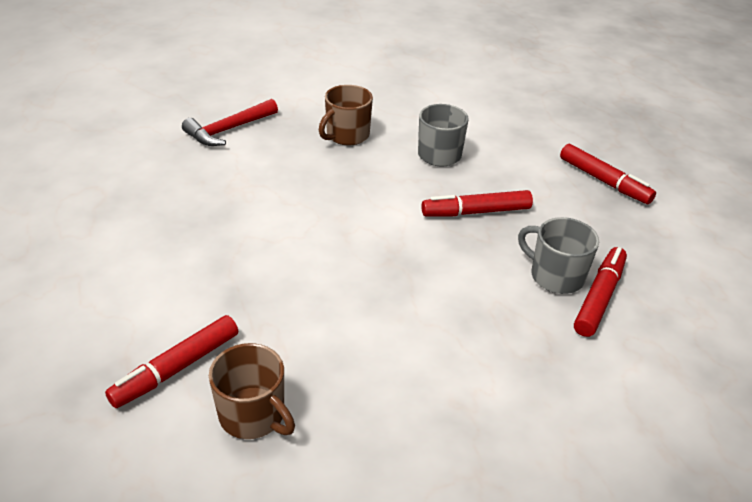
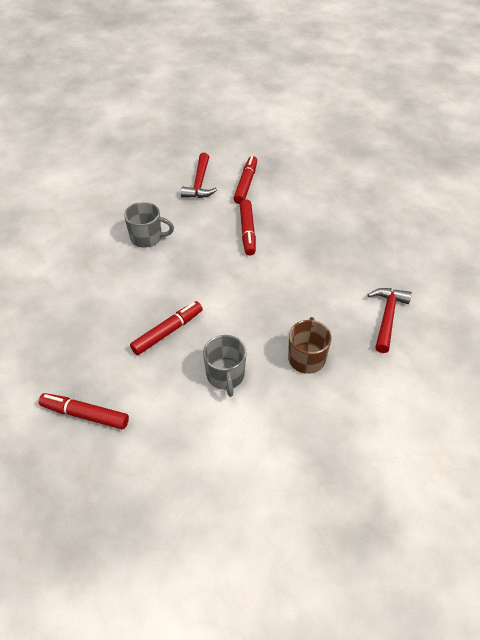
camera: 150 degrees right, 10 degrees up
brown mug [209,343,295,439] -> red hammer [181,153,217,198]
grey mug [518,217,599,294] -> grey mug moved to [124,202,174,248]
red marker [574,247,627,337] -> red marker moved to [240,199,256,255]

